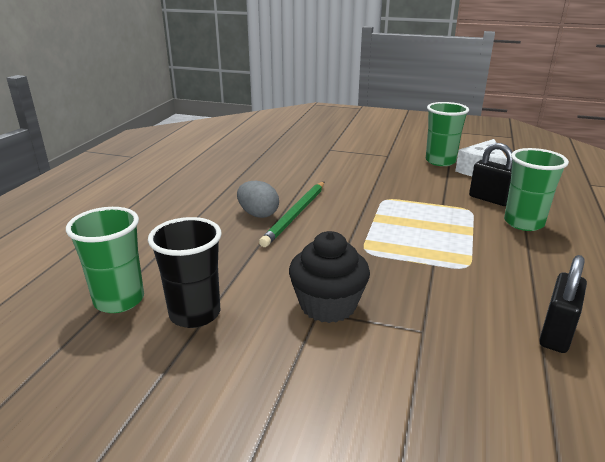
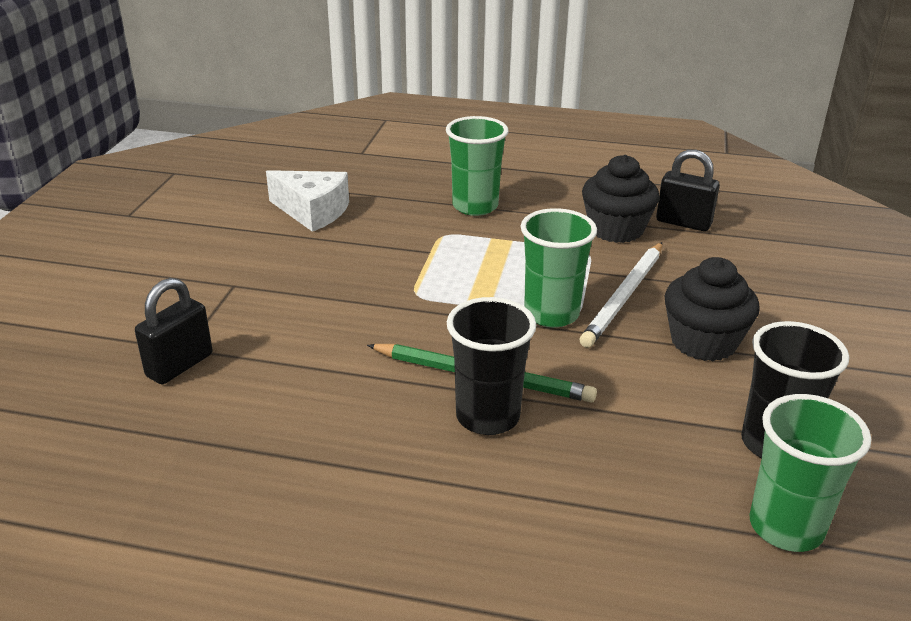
camera: 95 degrees left, 5 degrees up
grey egg [237,181,279,218] -> black cup [447,297,536,435]
green cup [426,102,469,166] -> green cup moved to [520,208,597,328]
black padlock [469,143,513,206] -> black padlock moved to [135,278,213,384]
none -> white pencil [580,242,662,348]
none -> black cupcake [582,155,660,243]

